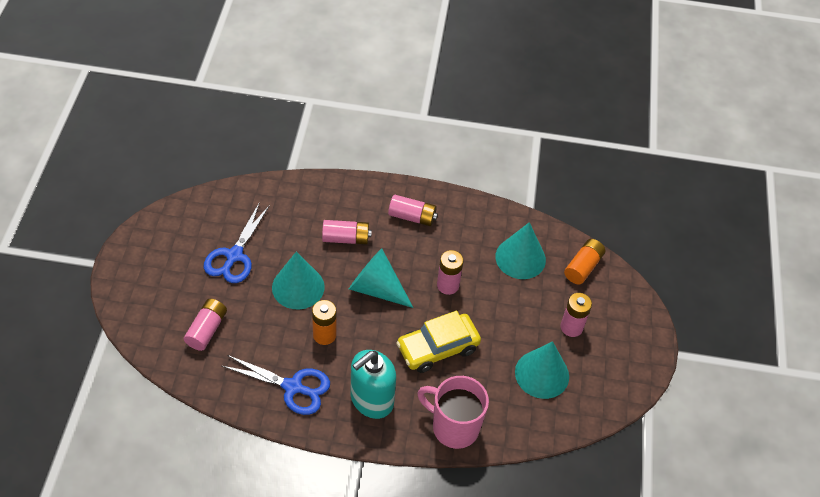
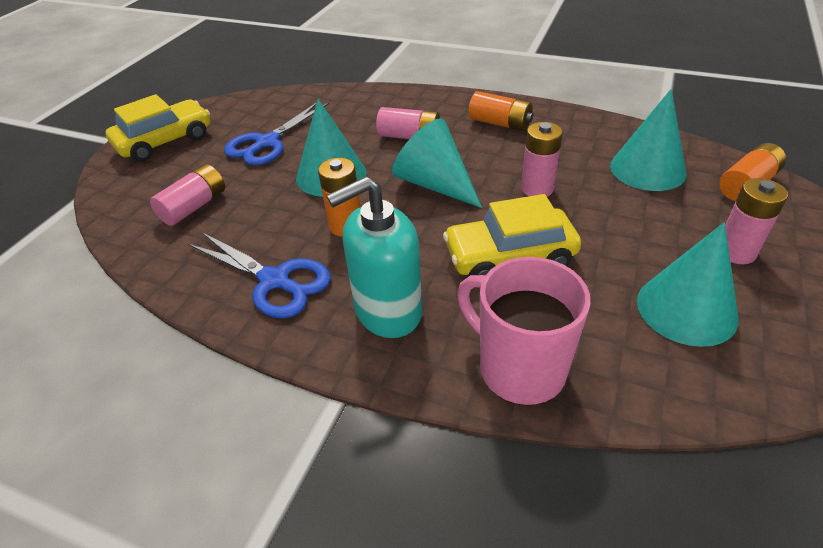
camera: 20 degrees right, 10 degrees down
pink battery [388,195,438,226] -> orange battery [468,91,533,131]
none -> yellow car [106,94,210,162]

